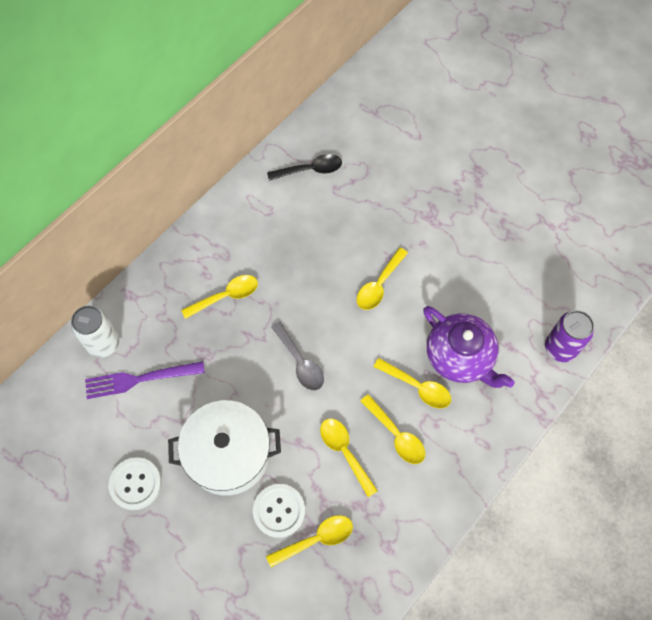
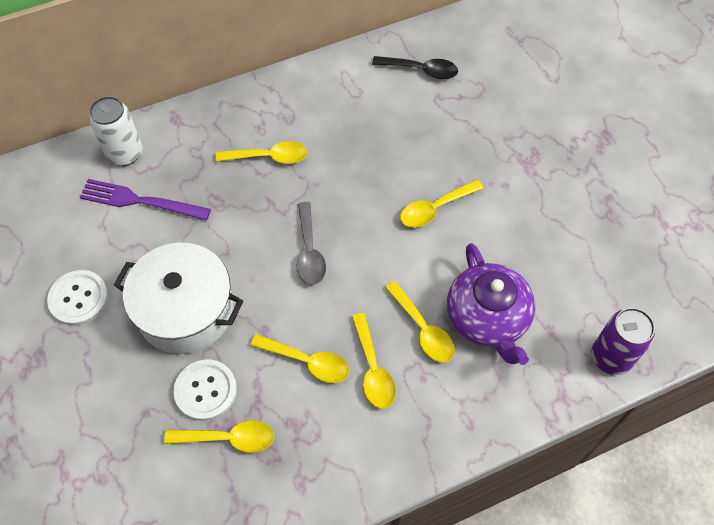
camera: 25 degrees right, 5 degrees down
yellow spoon [320,418,378,497] -> yellow spoon turned 120 degrees clockwise [250,334,350,383]

